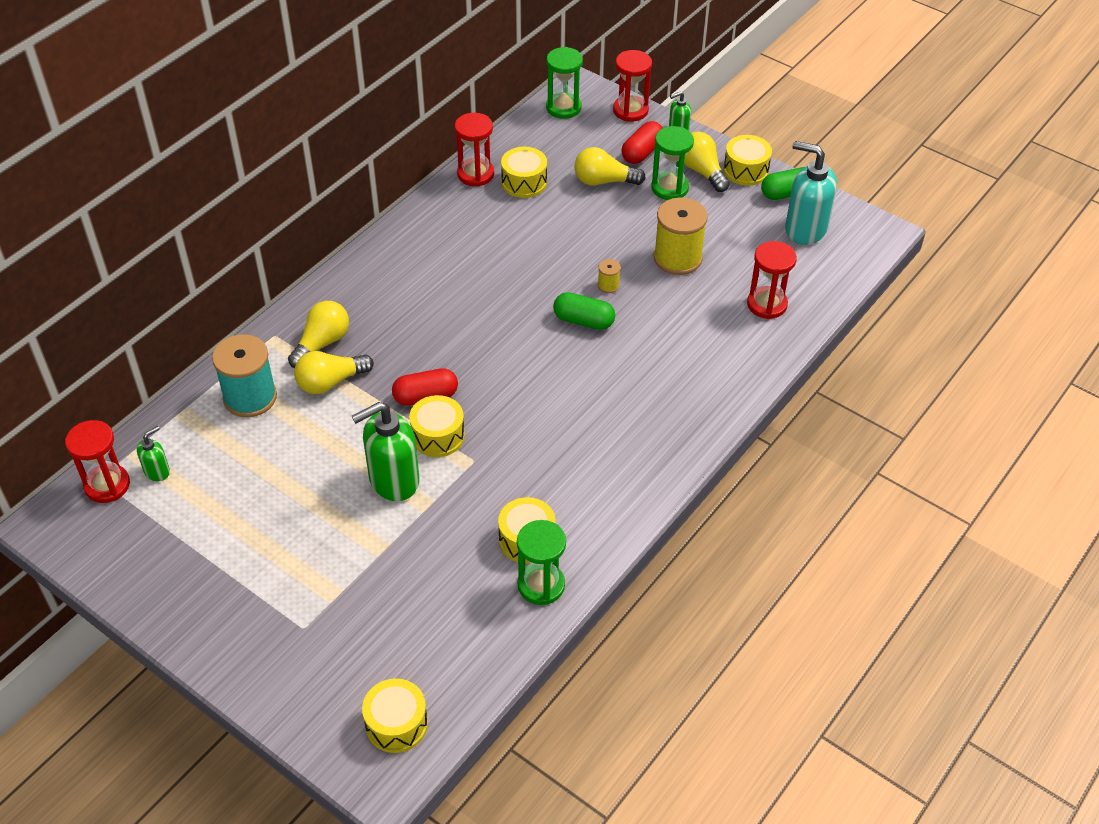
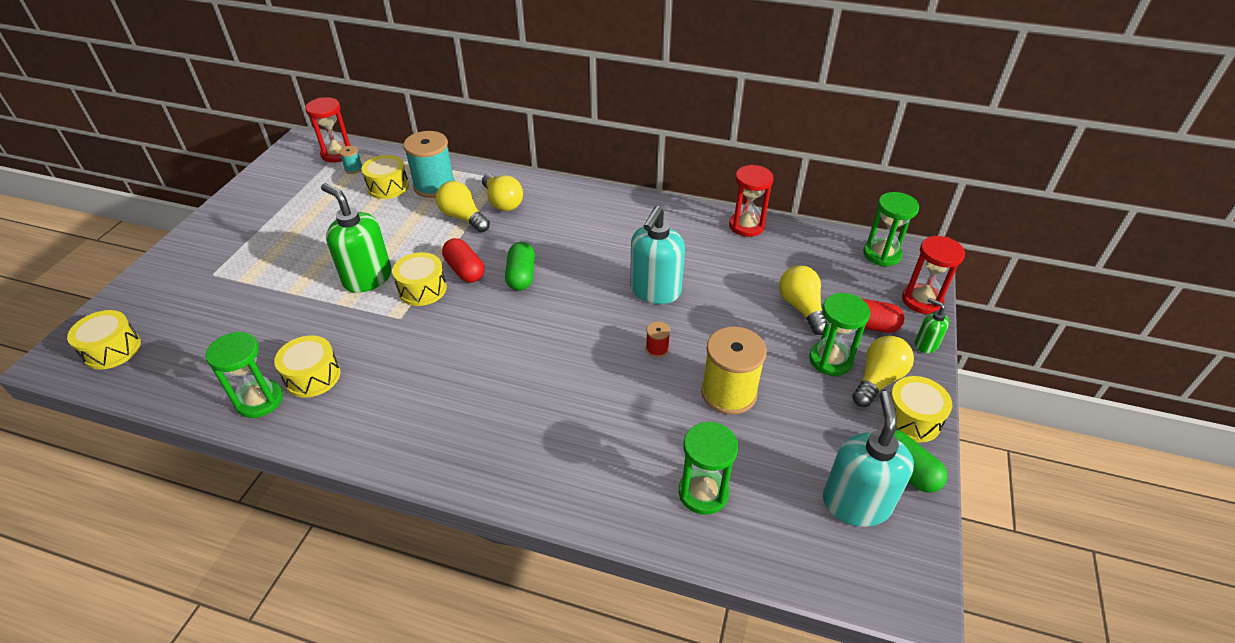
camera: 70 degrees right, 5 degrees down
green soap dispenser [137,426,170,481] -> turquoise spool [339,146,362,174]
yellow light bulb [288,301,349,368] -> yellow light bulb turned 45 degrees clockwise [482,174,523,211]
yellow drum [501,147,547,198] -> yellow drum moved to [362,155,409,199]
green capsule [553,292,615,330] -> green capsule moved to [505,242,535,291]
yellow spool [598,259,621,293] -> red spool [646,321,670,357]
red hourglass [747,241,797,319] -> green hourglass [679,422,738,515]
none -> turquoise soap dispenser [630,206,685,304]

